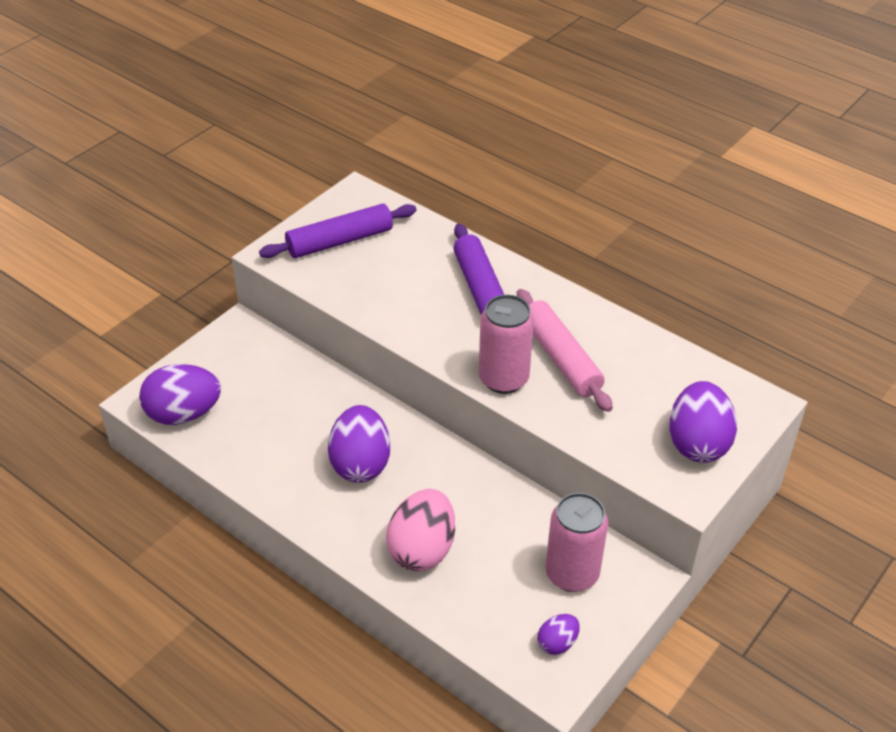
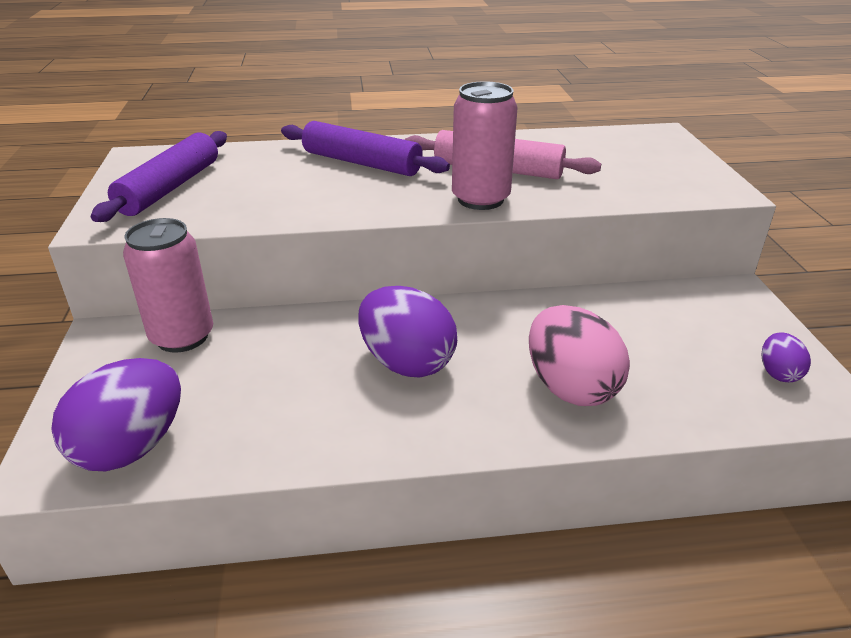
camera: 45 degrees left, 10 degrees down
pink can [545,493,608,592] -> pink can moved to [123,218,213,353]
purple egg [669,381,737,463] -> none

